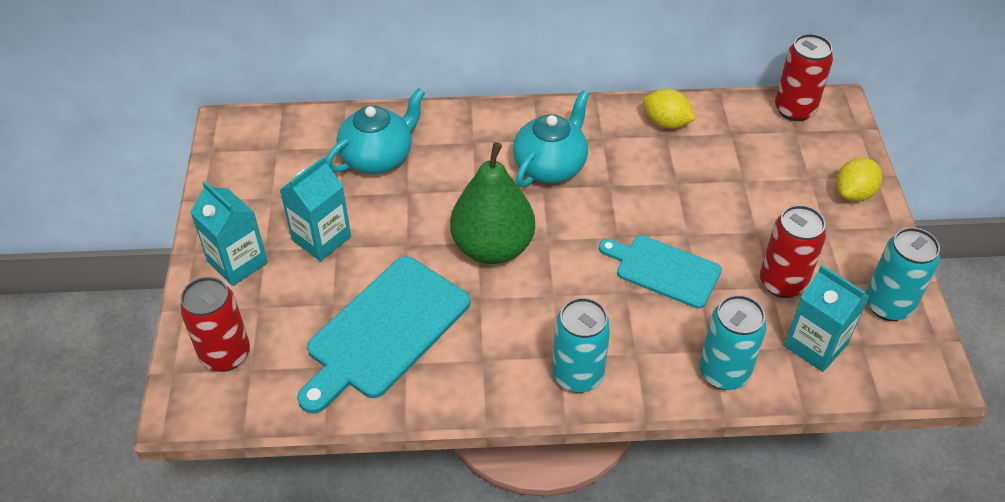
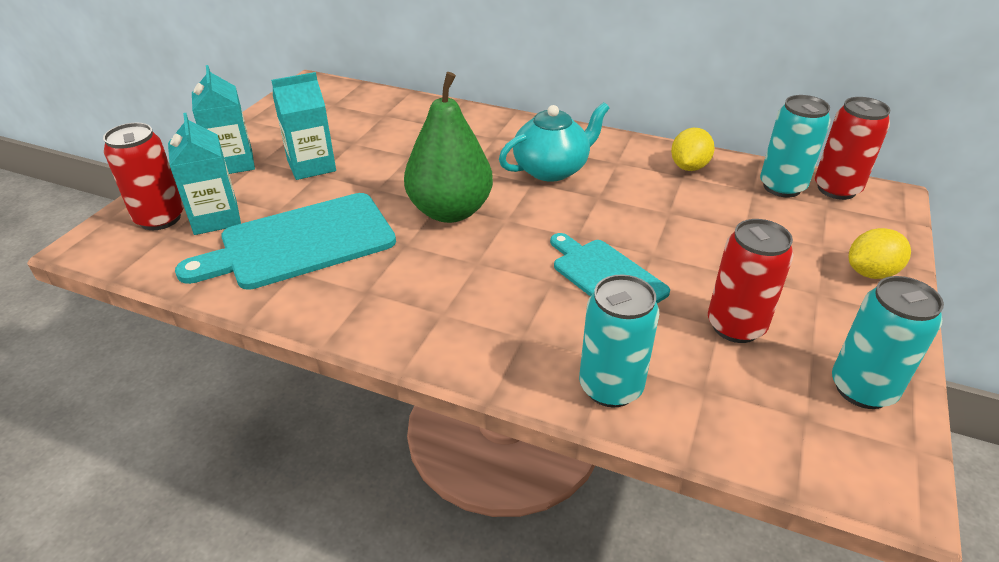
camera: 25 degrees right, 10 degrees down
turquoise teapot [326,88,425,174] -> none
turquoise can [552,298,611,393] -> turquoise can moved to [760,95,830,197]
yellow lemon [643,89,696,129] -> yellow lemon turned 60 degrees clockwise [671,128,715,171]
turquoise carton [784,265,869,372] -> turquoise carton moved to [168,113,241,235]

